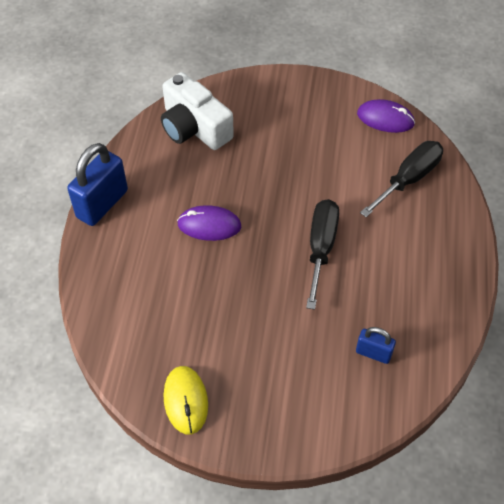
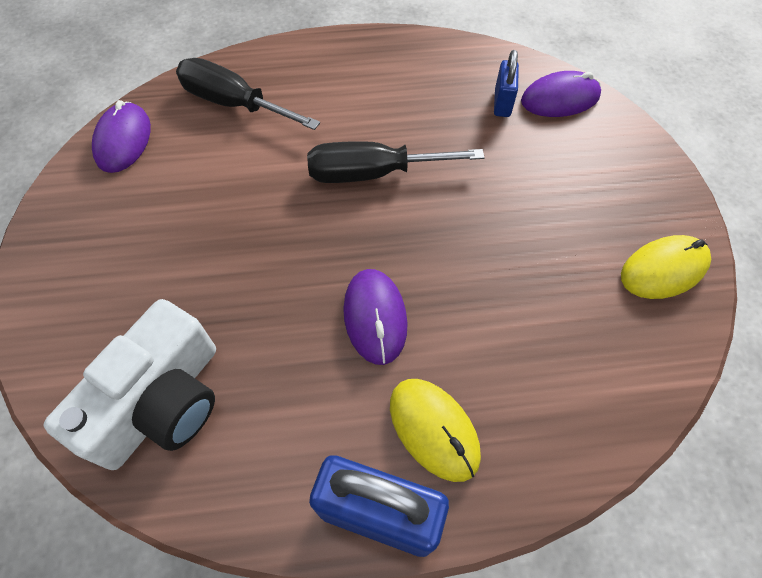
camera: 105 degrees left, 5 degrees up
none -> yellow mouse [390,379,481,482]
none -> purple mouse [521,71,601,117]

